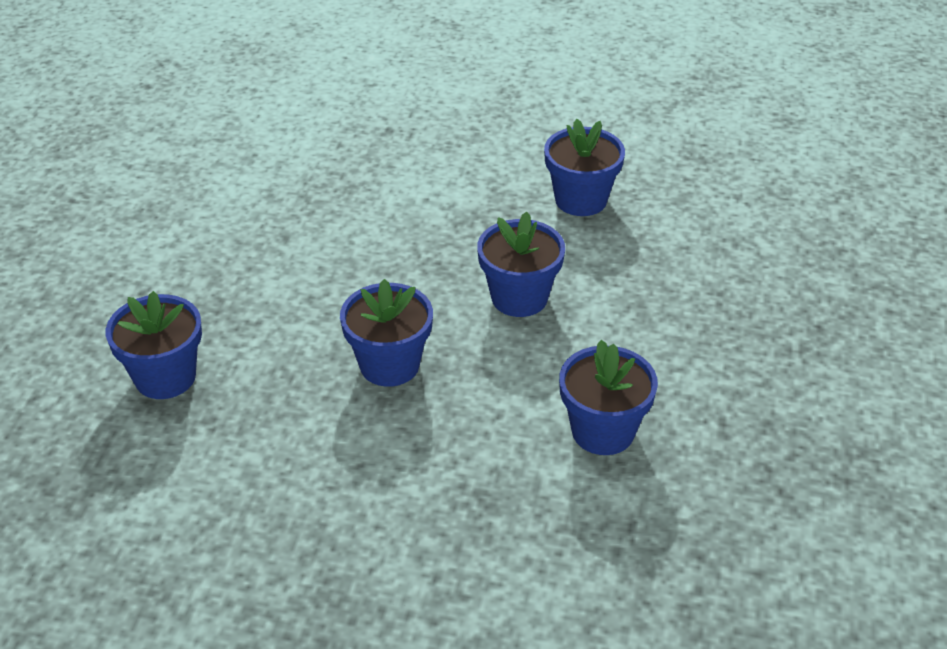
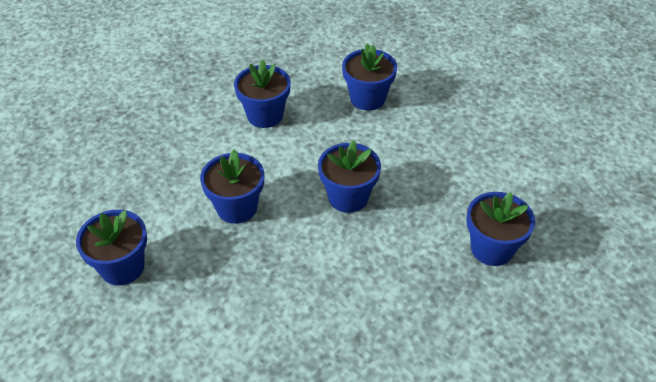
camera: 150 degrees left, 5 degrees up
none -> blue flower pot [342,44,397,111]

